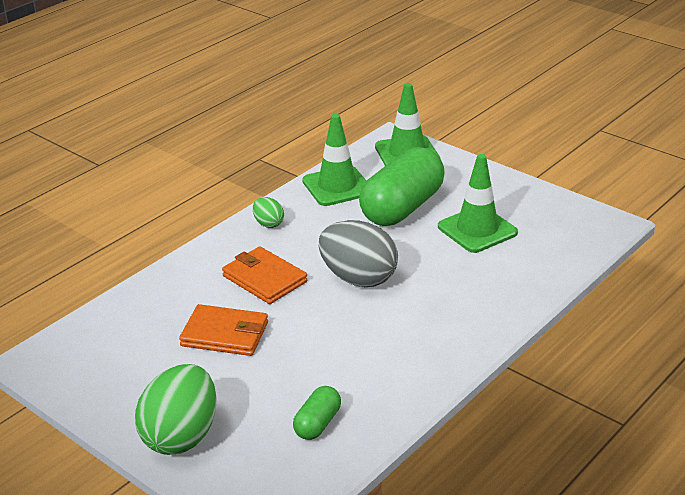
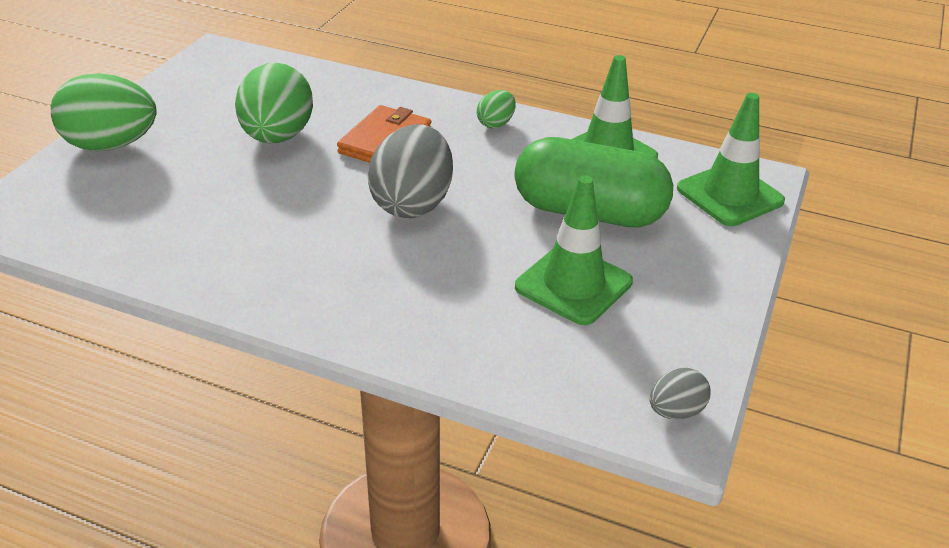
camera: 70 degrees right, 5 degrees up
orange wallet [179,304,268,356] -> green egg [235,63,313,144]
green capsule [293,386,341,440] -> none
none -> grey egg [650,368,710,420]

